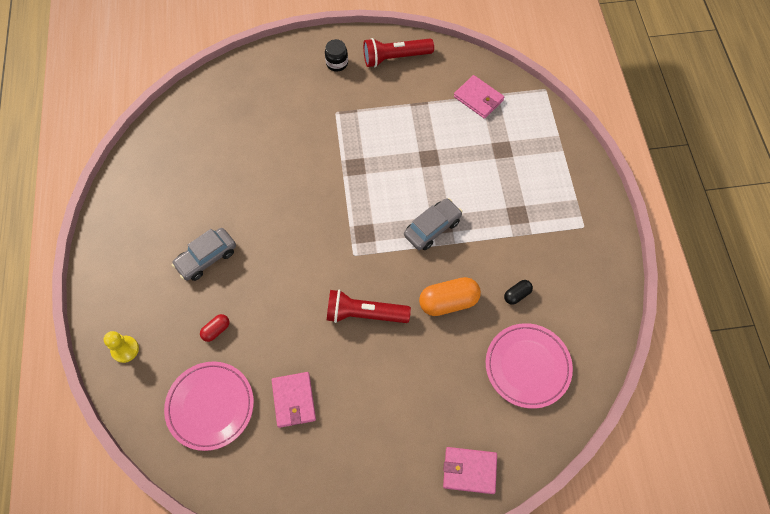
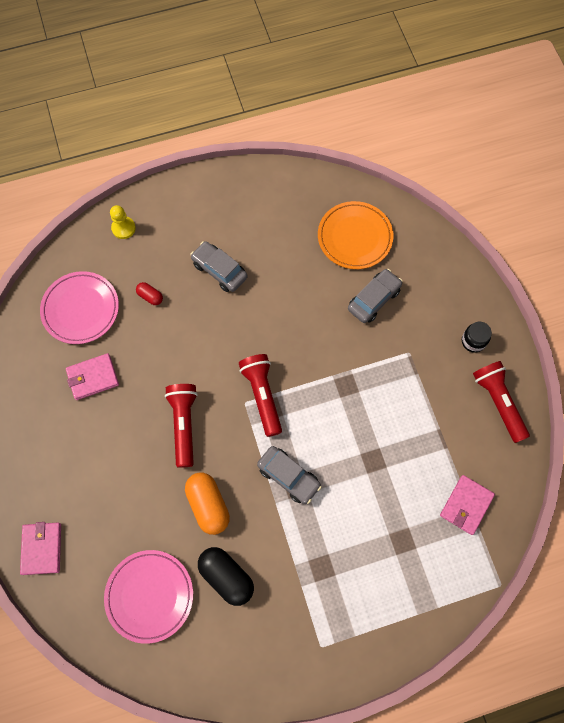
camera: 80 degrees right, 5 degrees up
black capsule [504,280,533,305] -> black capsule [198,547,254,606], size x1.92
none -> red flashlight [239,354,282,437]
none -> orange plate [318,201,393,269]
none -> grey car [348,269,403,323]

